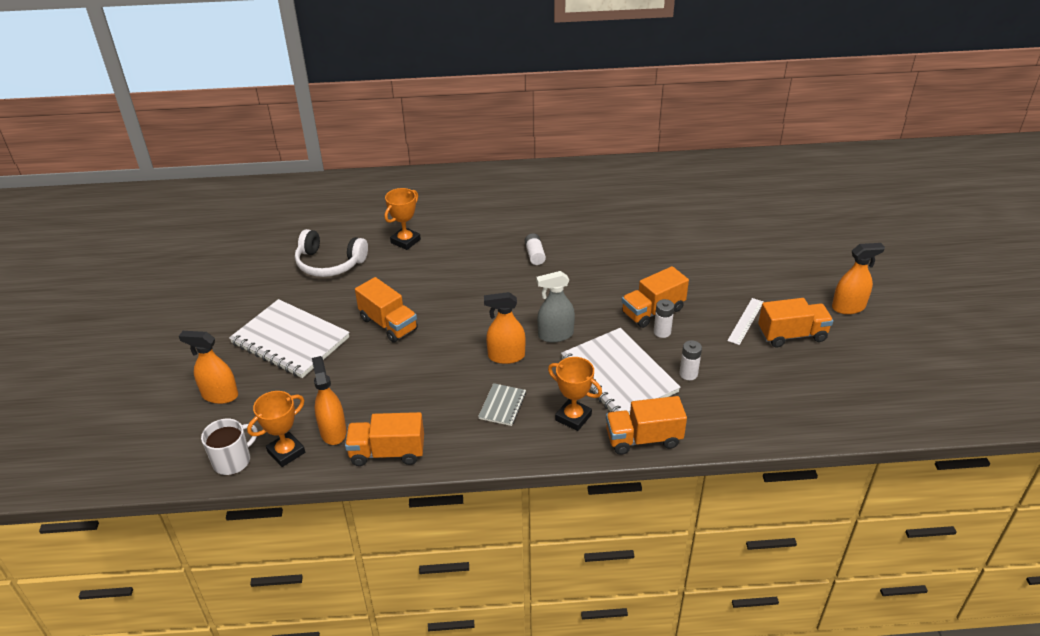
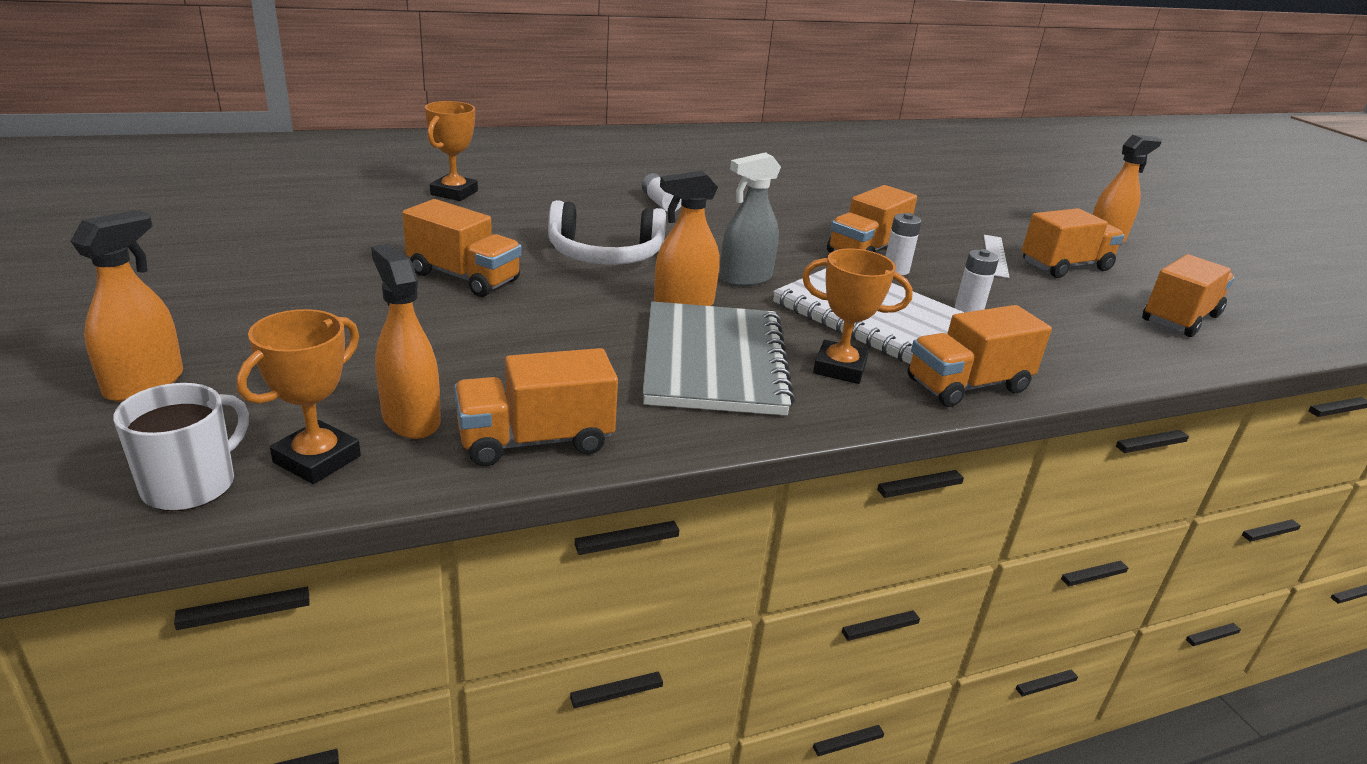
camera: 20 degrees left, 10 degrees down
orange spray bottle [179,331,238,404] -> orange spray bottle turned 120 degrees clockwise [71,210,183,402]
white notebook [229,299,350,378] -> none
white headphones [295,229,368,277] -> white headphones moved to [548,200,666,265]
grey notebook [478,383,526,426] -> grey notebook [643,301,795,416], size x2.18
none -> orange truck [1142,254,1235,337]

